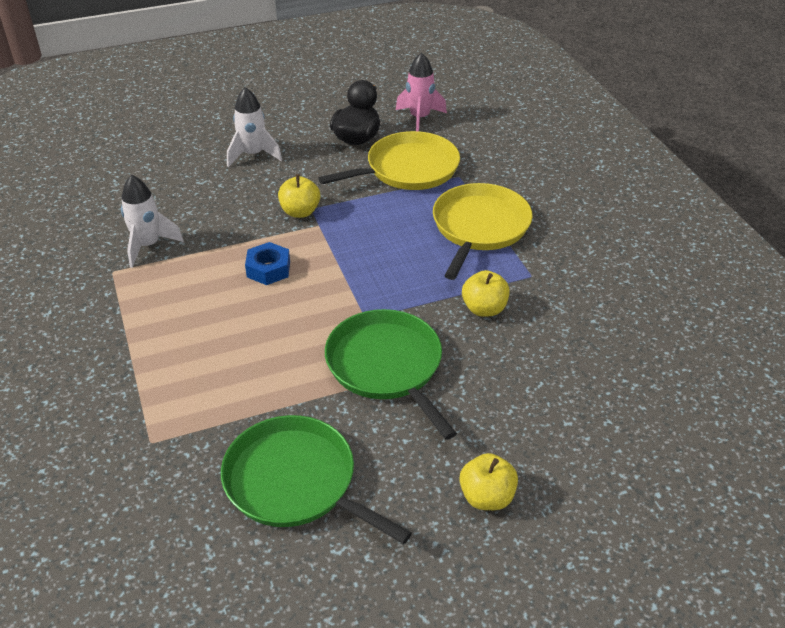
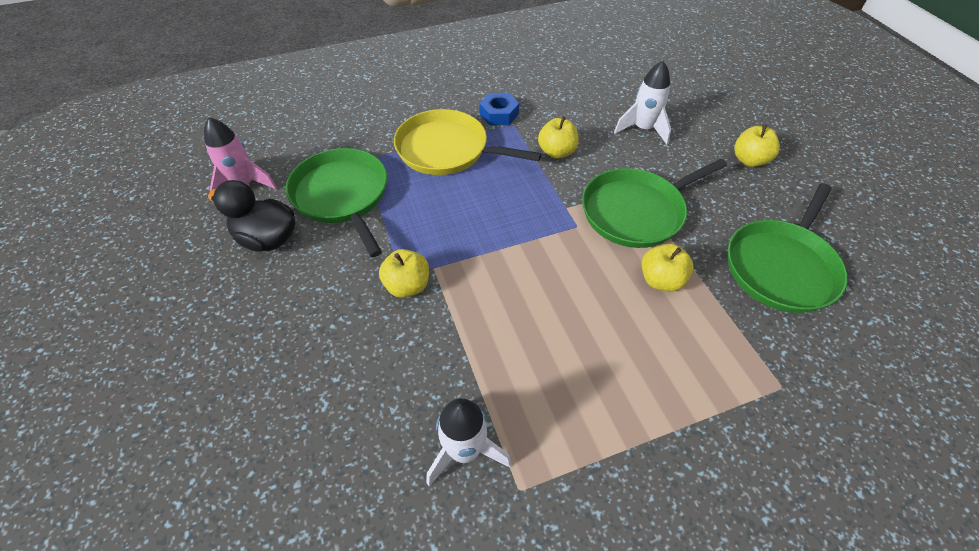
camera: 90 degrees left, 10 degrees up
white rocket [227,87,282,167] -> white rocket moved to [614,61,671,144]
blue nut [245,242,290,285] -> blue nut moved to [479,93,519,125]
yellow pan [318,131,460,190] -> green pan [286,148,387,257]
none -> yellow apple [642,244,693,292]

